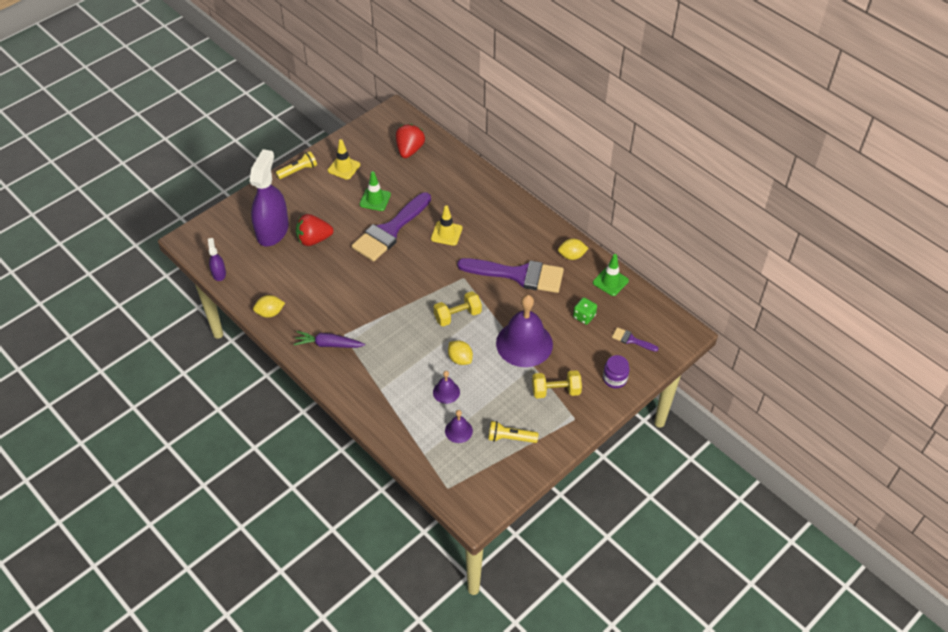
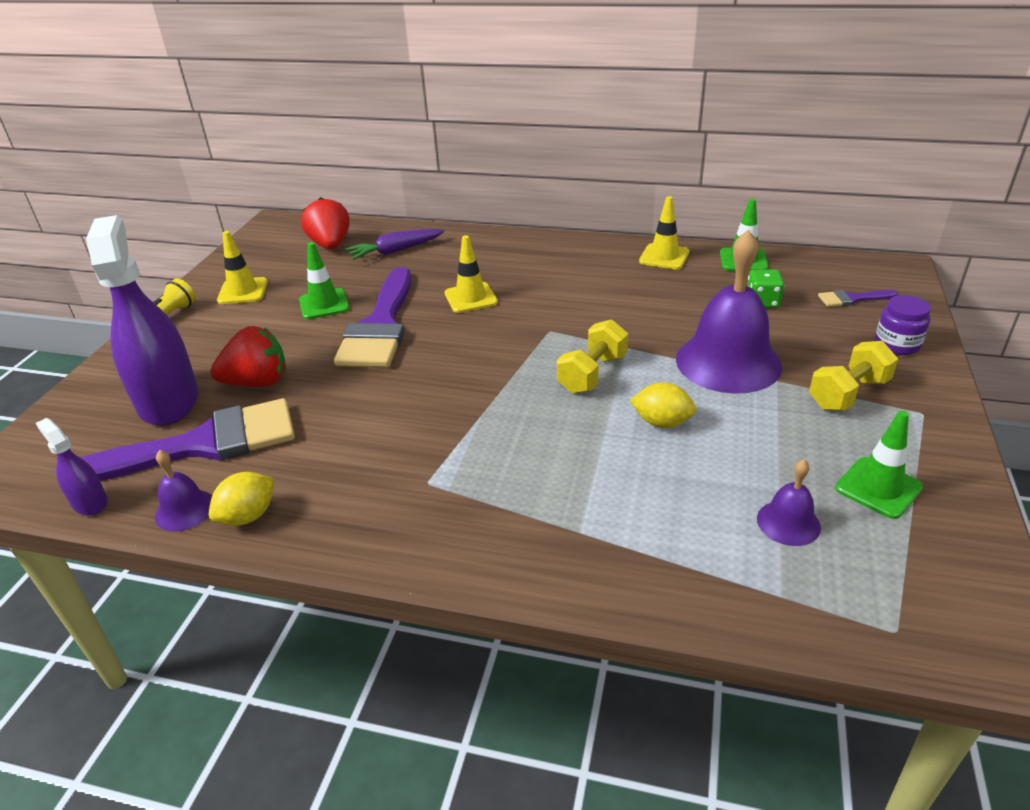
camera: 30 degrees left, 15 degrees down
purple carrot [294,331,365,348] -> purple carrot moved to [346,229,444,260]
red strawberry [296,214,333,246] -> red strawberry turned 150 degrees counterclockwise [210,326,286,387]
purple bell [433,371,460,404] -> purple bell moved to [155,450,212,531]
purple brush [457,258,564,293] -> purple brush moved to [80,398,295,481]
yellow flashlight [488,421,539,443] -> green traffic cone [835,411,923,519]
yellow lemon [558,239,589,260] -> yellow traffic cone [639,196,689,269]

